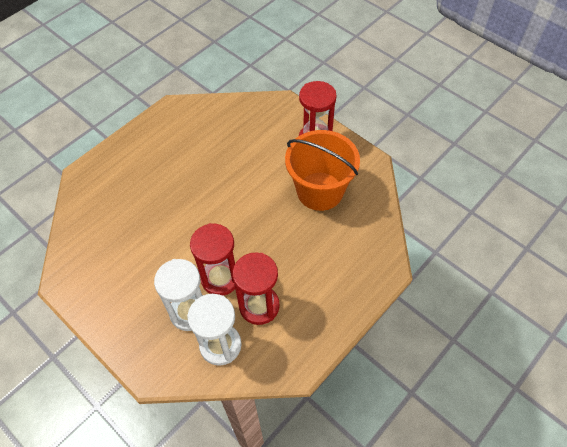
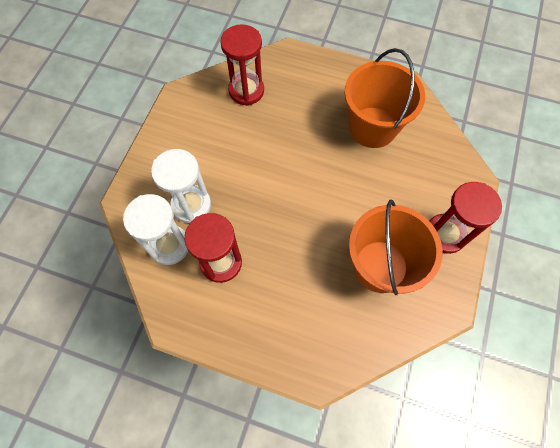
camera: 65 degrees right, 10 degrees up
red hourglass [190,223,235,296] -> red hourglass moved to [220,24,264,106]
none -> orange bucket [344,48,425,148]

